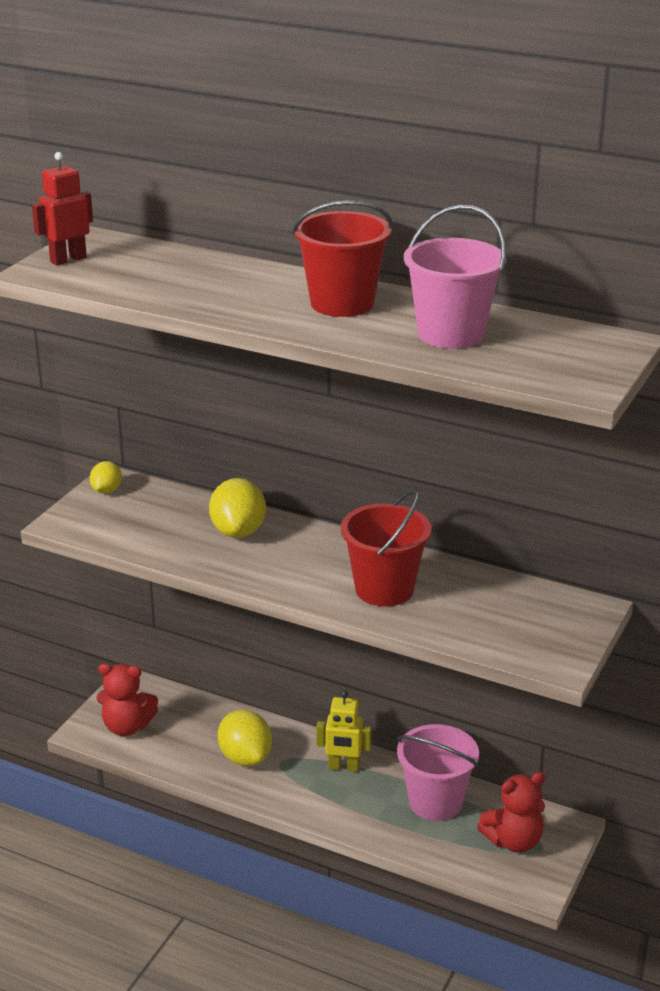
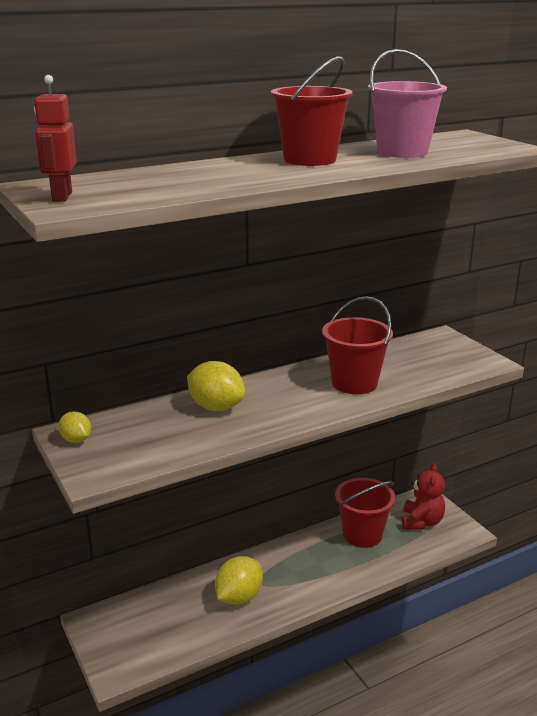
camera: 55 degrees left, 5 degrees down
red teddy bear [97,663,158,736] -> none
yellow lemon [218,709,272,766] -> yellow lemon turned 60 degrees counterclockwise [215,556,263,605]
yellow robot [316,690,372,772] -> none
pink bucket [397,724,479,821] -> red bucket [335,478,396,548]

